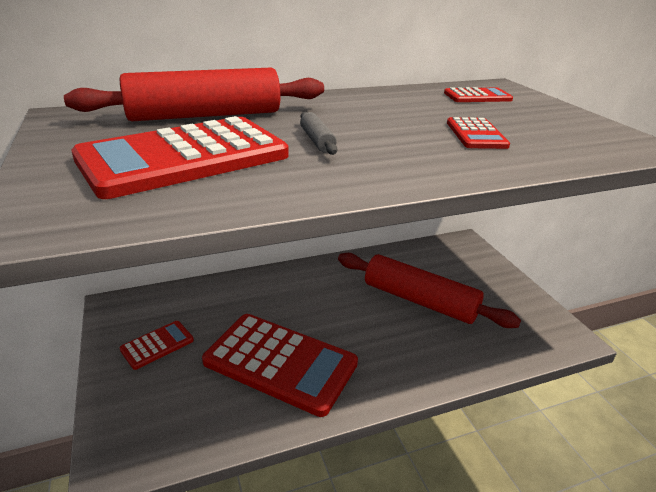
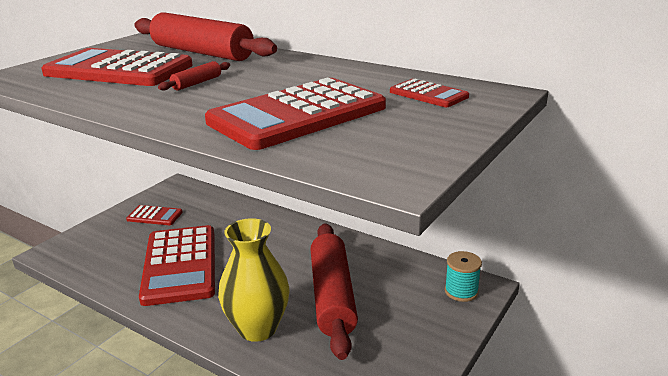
camera: 55 degrees right, 5 degrees down
grey rolling pin [300,112,337,155] -> red rolling pin [158,61,230,91]
red calculator [447,117,510,149] -> red calculator [205,78,386,150], size x2.13
none -> yellow vase [218,218,289,342]
none -> turquoise spool [445,251,482,302]

